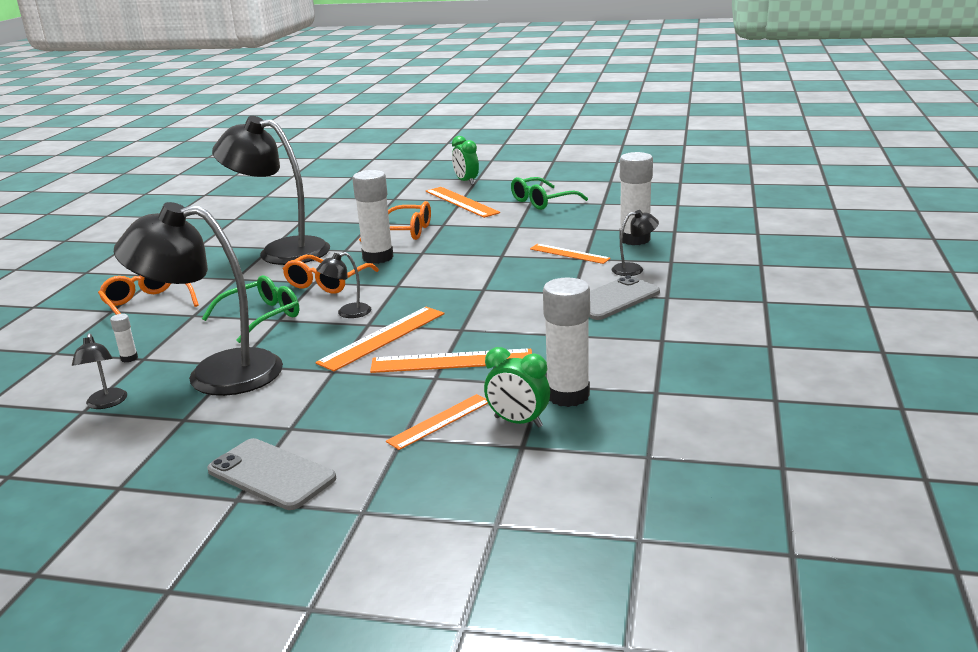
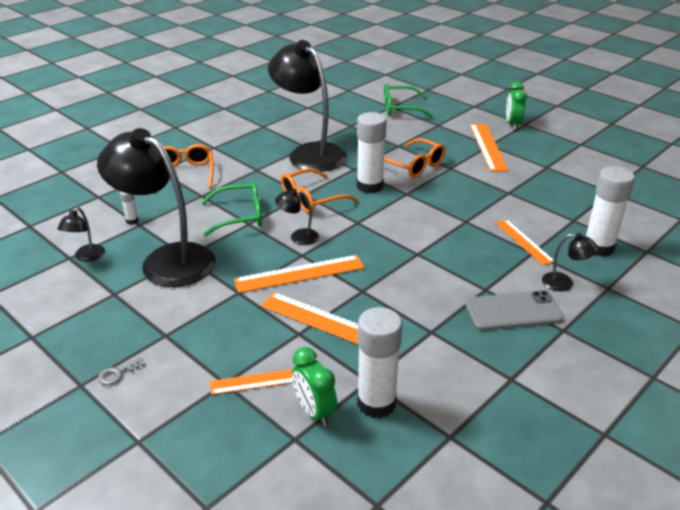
camera: 30 degrees right, 10 degrees up
grey phone [207,438,336,510] -> grey key [98,357,145,385]
green glasses [511,177,588,210] -> green glasses moved to [384,83,433,118]

